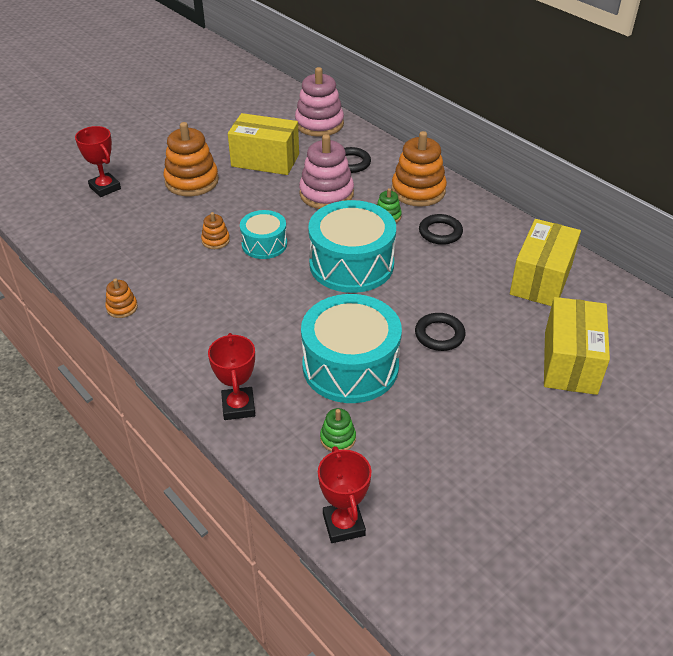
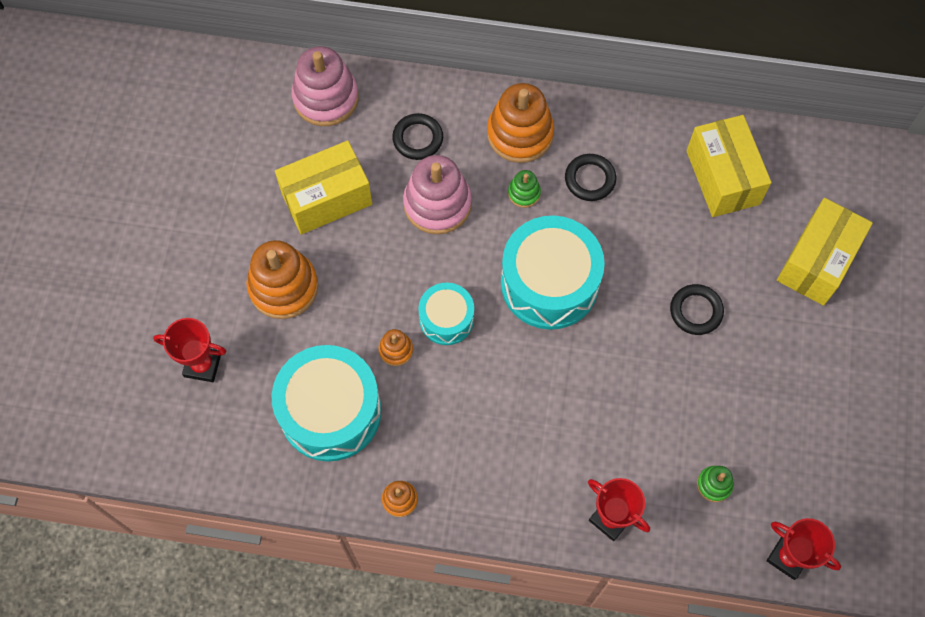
camera: 40 degrees left, 25 degrees up
turquoise drum [301,294,402,403] -> turquoise drum moved to [272,345,381,461]
yellow box [544,297,610,395] -> yellow box turned 60 degrees clockwise [777,198,873,306]

